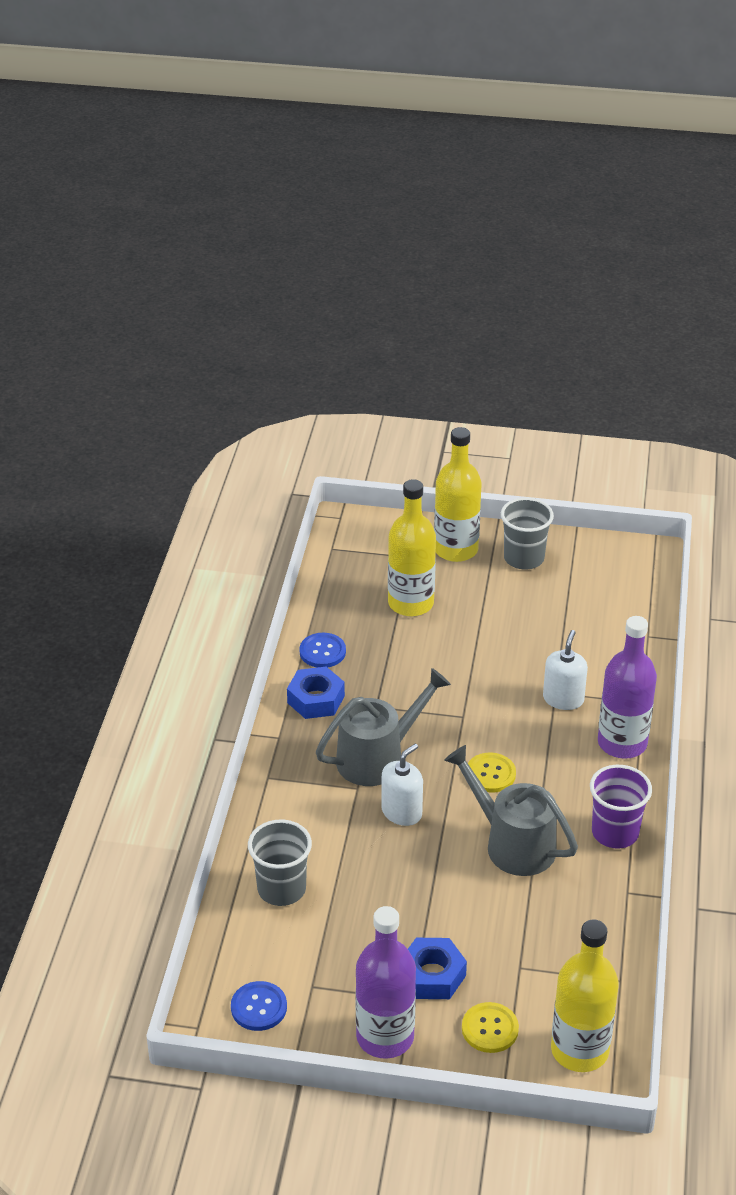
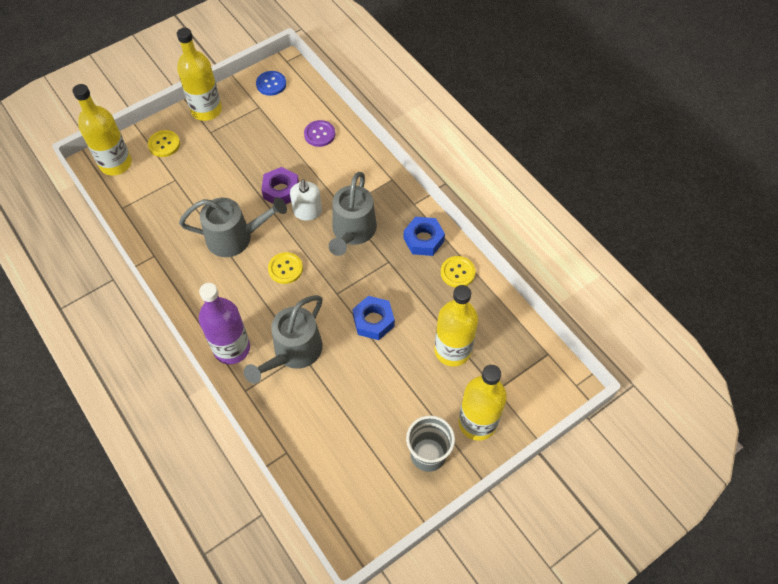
camera: 135 degrees right, 20 degrees up
grey cup [248,820,312,906] -> purple button [304,120,335,147]
blue button [299,633,346,667] -> yellow button [441,256,475,288]
purple bottle [356,906,416,1059] -> yellow bottle [177,28,222,121]
blue nut [408,938,467,999] -> blue nut moved to [352,296,395,340]
white soap dispenser [543,630,588,710] -> grey watering can [244,295,323,384]
purple cup [590,765,652,849] -> none
none -> purple nut [261,167,299,204]

